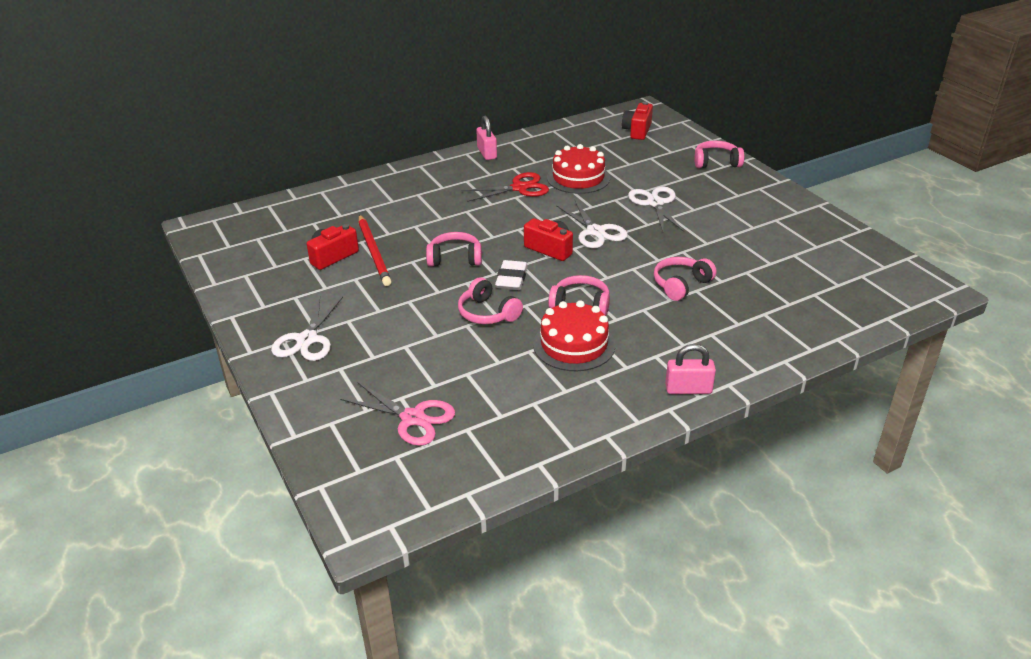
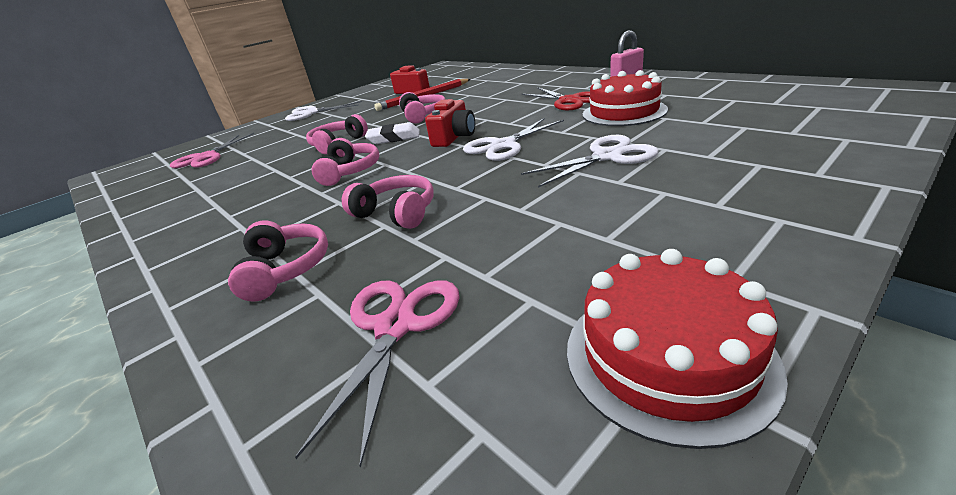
camera: 80 degrees right, 5 degrees down
red cake [533,300,615,371] -> red cake moved to [567,249,788,449]
red camera [622,102,653,140] -> none
pink padlock [665,344,716,394] -> none
pink headphones [694,141,744,168] -> pink headphones moved to [228,220,328,301]
none -> pink scissors [295,280,460,468]

